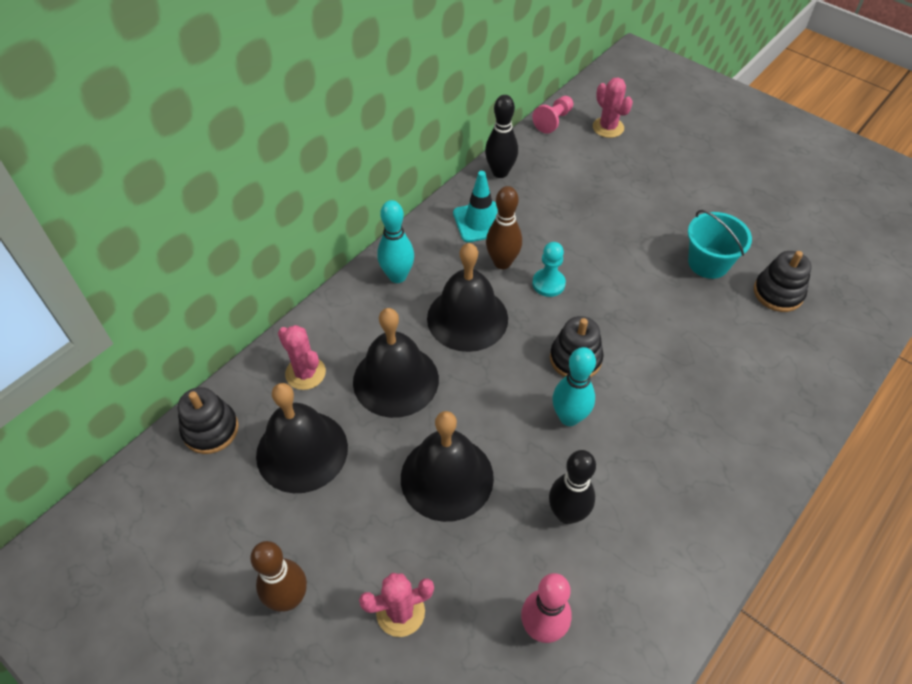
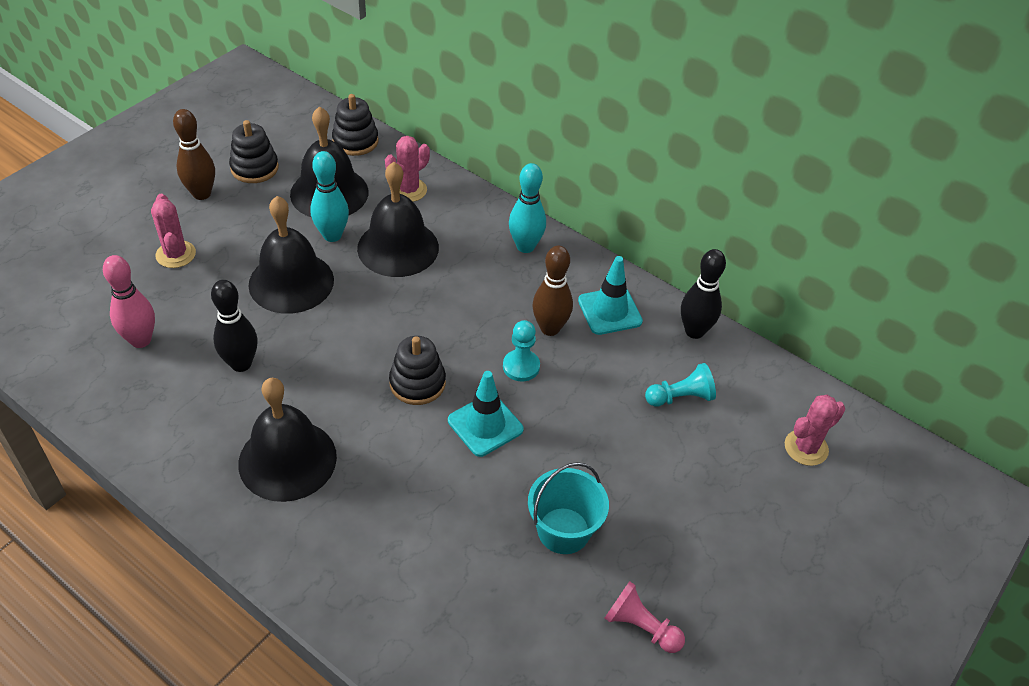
camera: 85 degrees right, 5 degrees down
black bell [427,243,508,352] -> black bell moved to [238,378,337,502]
pink pawn [532,96,573,134] -> pink pawn moved to [605,581,685,653]
turquoise bowling pin [553,347,596,426] -> turquoise bowling pin moved to [310,151,349,242]
black stacking toy [754,251,812,312] -> black stacking toy moved to [229,120,279,183]
none -> turquoise traffic cone [448,371,523,457]
none -> turquoise pawn [645,363,716,407]

